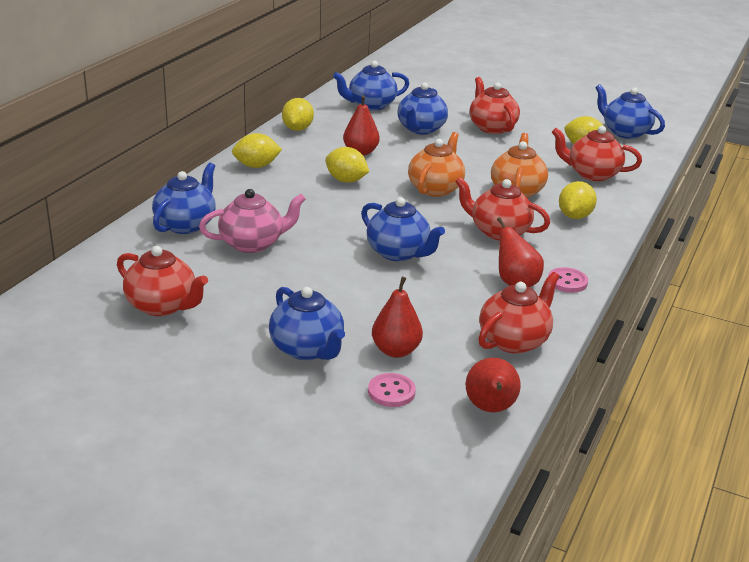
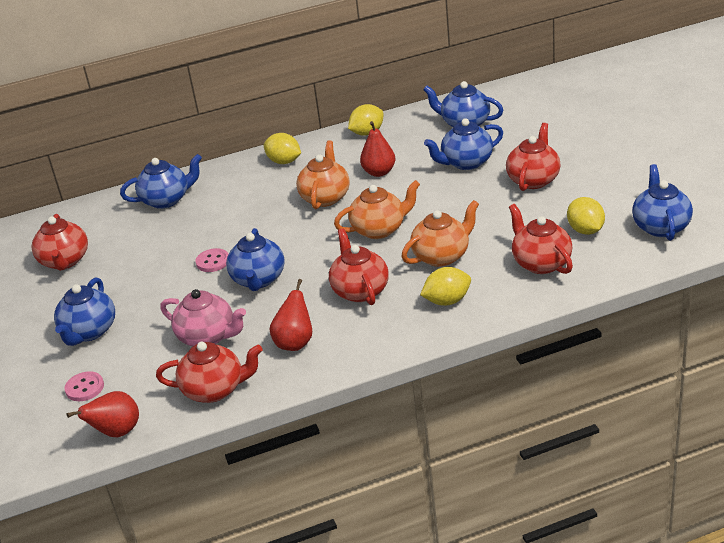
camera: 50 degrees right, 5 degrees up
pink teapot [199,189,306,253] -> pink teapot moved to [160,289,246,346]
yellow lemon [325,147,369,183] -> orange teapot [296,140,350,209]
red pear [372,277,423,358] -> none
pink button [548,267,588,293] -> pink button moved to [196,248,228,272]

